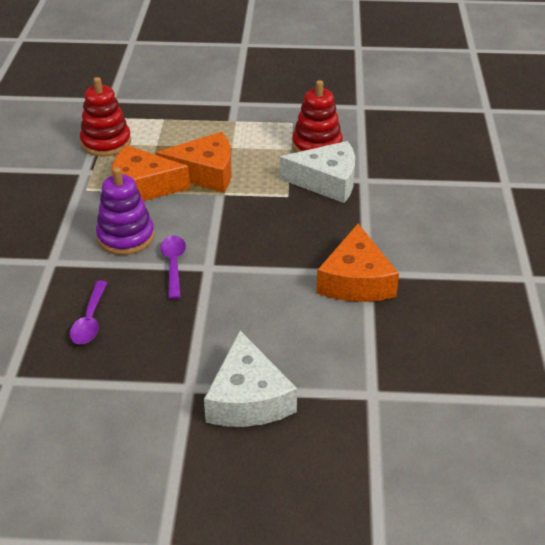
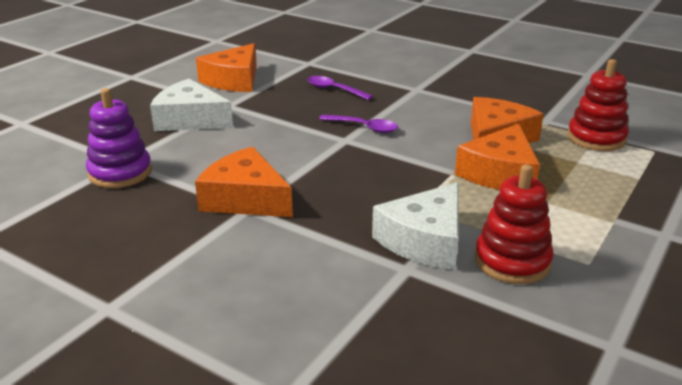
camera: 120 degrees right, 10 degrees down
purple stacking toy [96,167,155,255] -> purple stacking toy moved to [86,88,152,188]
none -> orange cheese [196,43,257,92]

